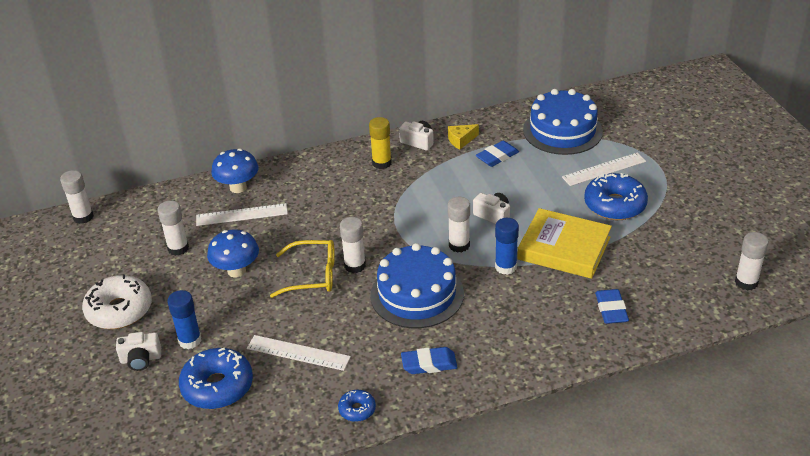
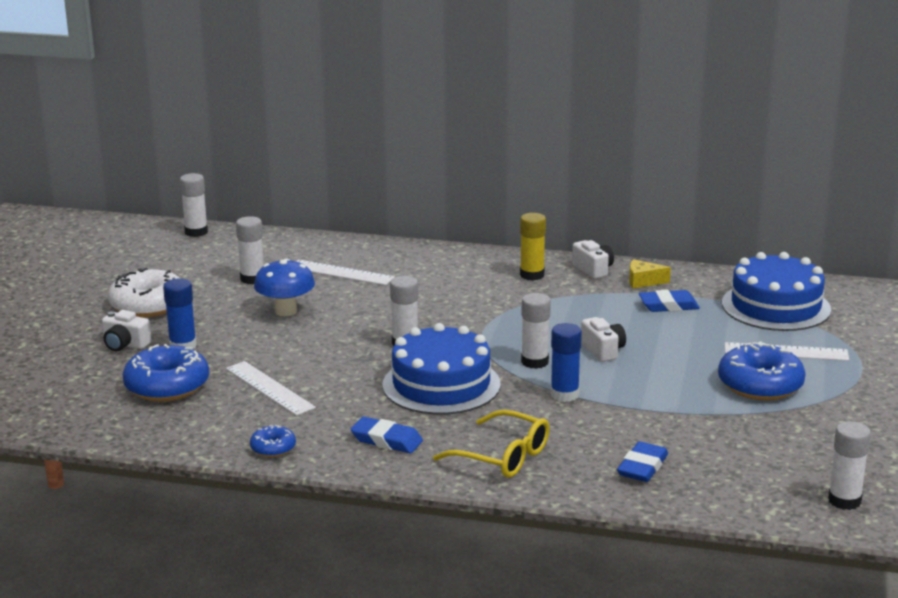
camera: 30 degrees right, 15 degrees down
blue mushroom [211,149,258,193] -> none
yellow glasses [270,240,335,298] -> yellow glasses moved to [433,410,550,478]
yellow book [517,208,612,279] -> none

